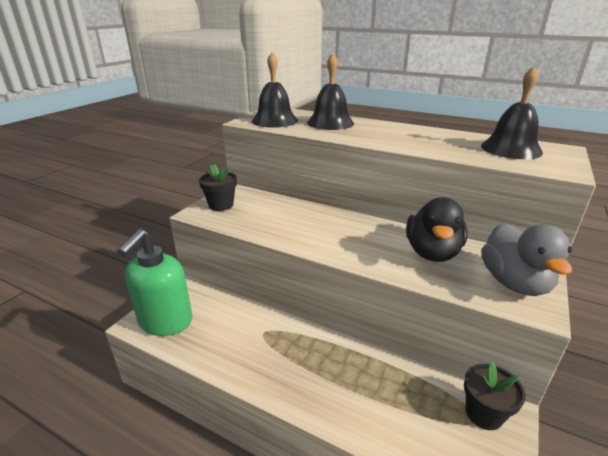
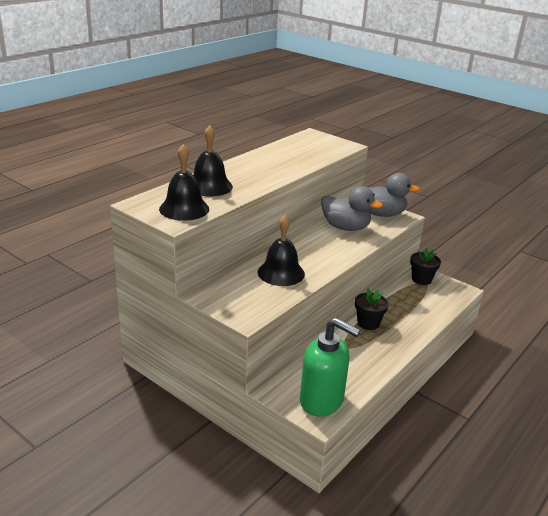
camera: 80 degrees left, 0 degrees up
black flower pot [199,164,237,211] -> black flower pot moved to [355,289,389,330]
black duck [406,197,468,262] -> grey duck [321,186,383,231]
black bell [481,66,543,159] -> black bell moved to [258,215,305,286]

